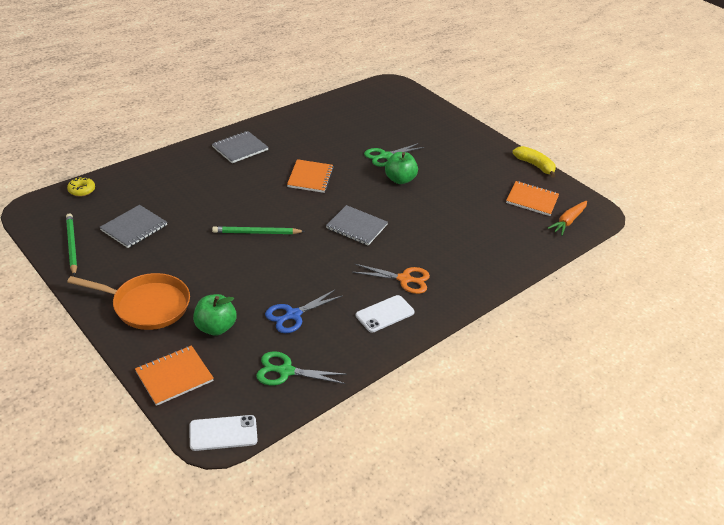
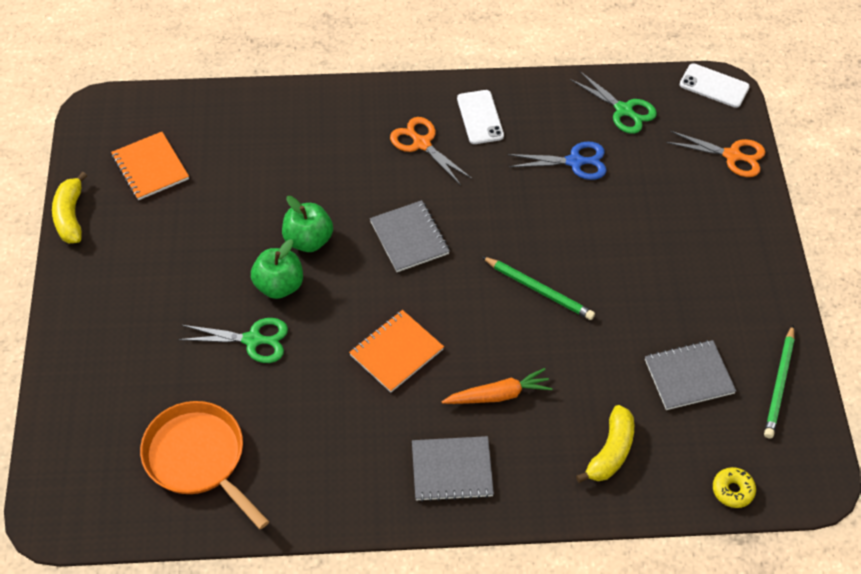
camera: 140 degrees left, 15 degrees up
orange pan [67,273,190,330] -> orange pan moved to [140,401,269,529]
orange notebook [135,345,214,406] -> orange scissors [666,131,765,177]
green apple [193,294,237,336] -> green apple moved to [282,196,333,252]
white phone [356,295,415,333] -> white phone turned 75 degrees clockwise [457,90,504,144]
orange carrot [548,201,587,236] -> orange carrot moved to [442,368,552,404]
none -> yellow banana [576,405,634,483]

